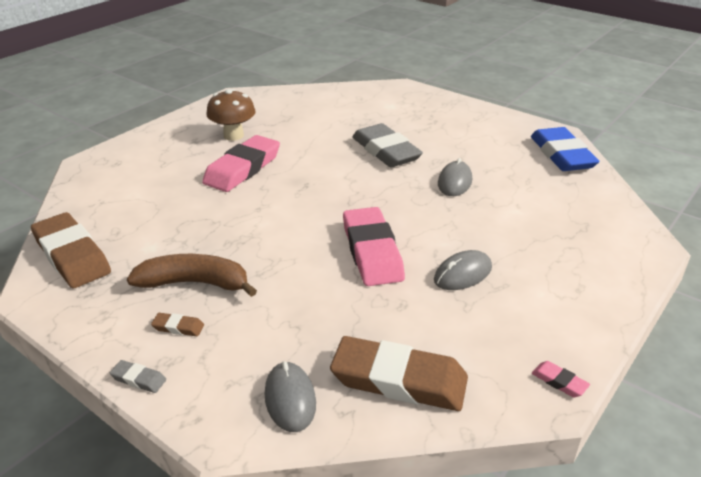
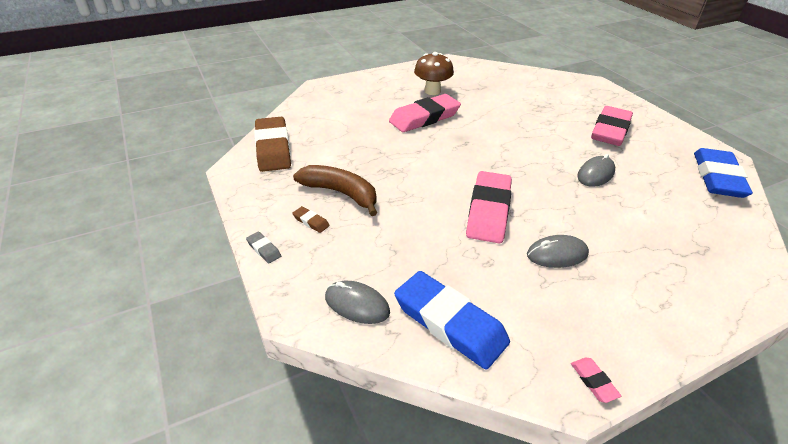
camera: 25 degrees right, 5 degrees up
grey mouse [265,361,316,432] -> grey mouse turned 75 degrees counterclockwise [325,281,390,324]
brown eraser [330,336,468,411] -> blue eraser [394,271,510,370]
grey eraser [352,123,423,167] -> none
none -> pink eraser [591,106,633,146]

